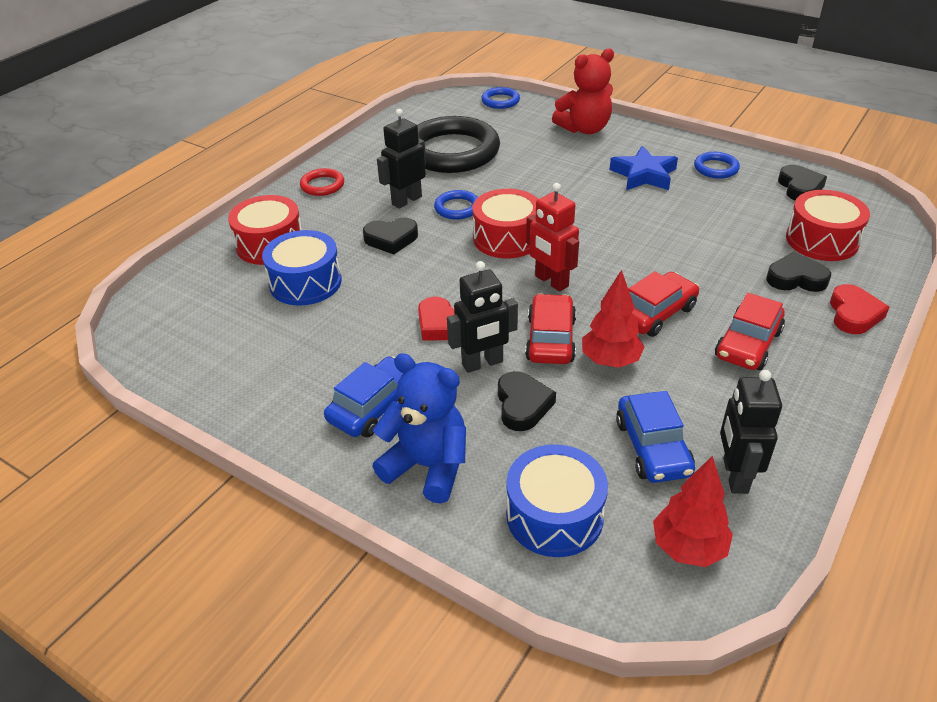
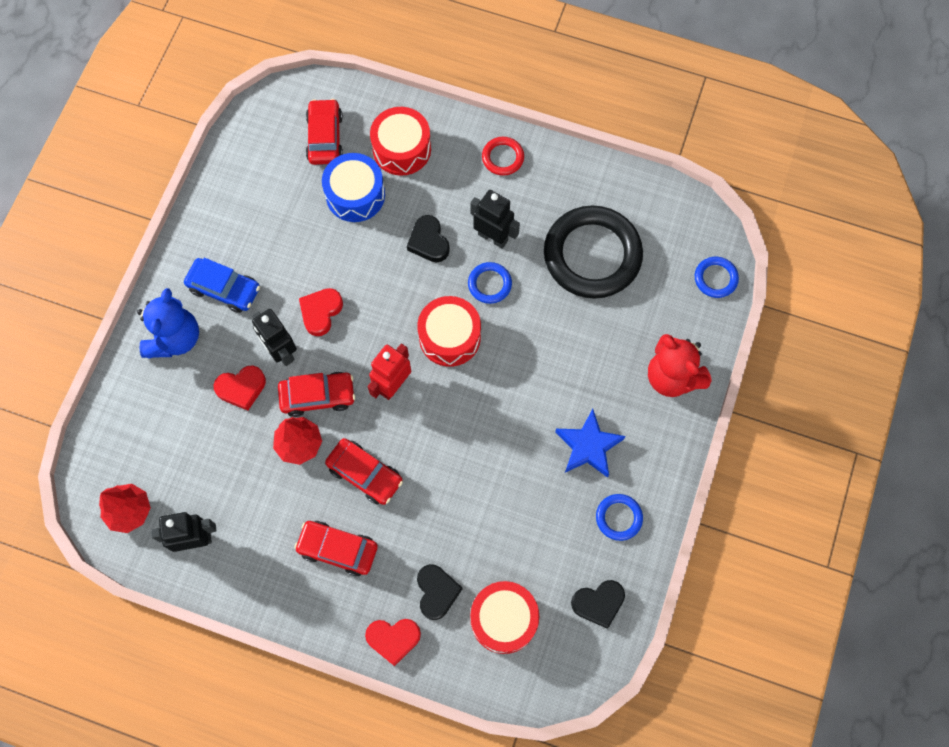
camera: 75 degrees right, 30 degrees up
black heart [498,371,556,431] -> red heart [213,365,266,411]
blue drum [506,444,608,557] -> none
blue car [616,391,695,483] -> none
none -> red car [306,99,343,165]

